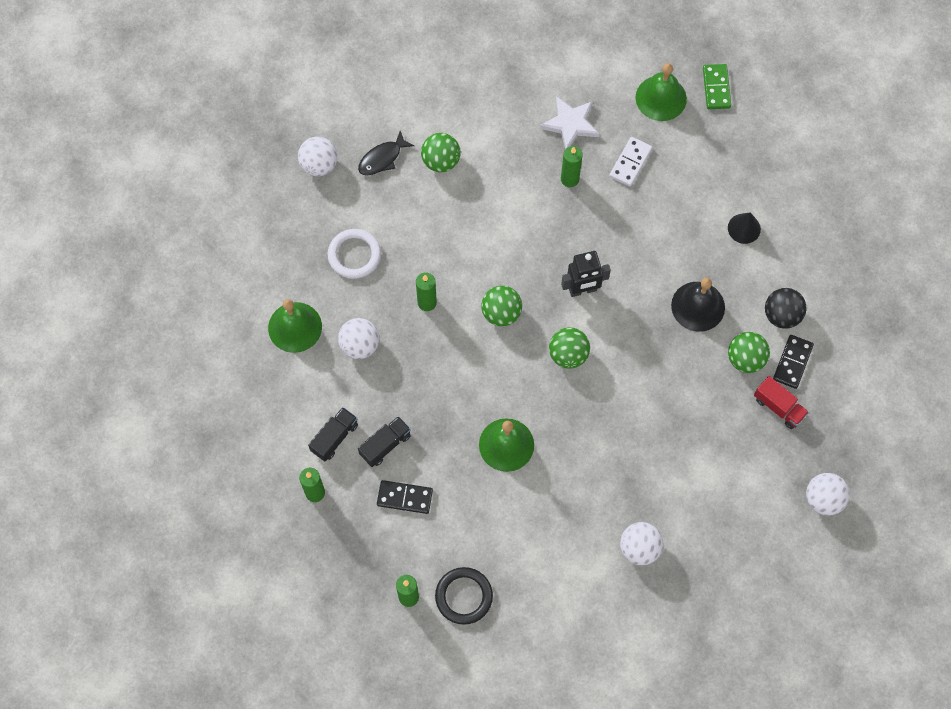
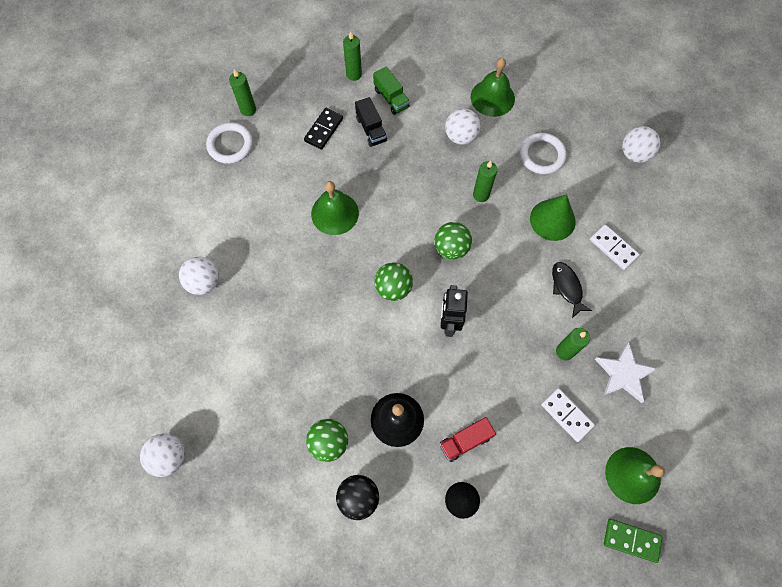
camera: 110 degrees right, 0 degrees up
black truck [308,407,358,461] -> green truck [373,66,410,115]
black fish [358,131,415,175] -> black fish moved to [552,262,592,318]
green ball [421,133,461,172] -> white domino [590,224,640,270]
black ring [435,567,493,625] -> white ring [206,122,253,164]
red truck [754,376,809,429] -> red truck moved to [439,417,496,462]
black domino [773,335,814,389] -> none
none -> green cone [530,194,576,241]

